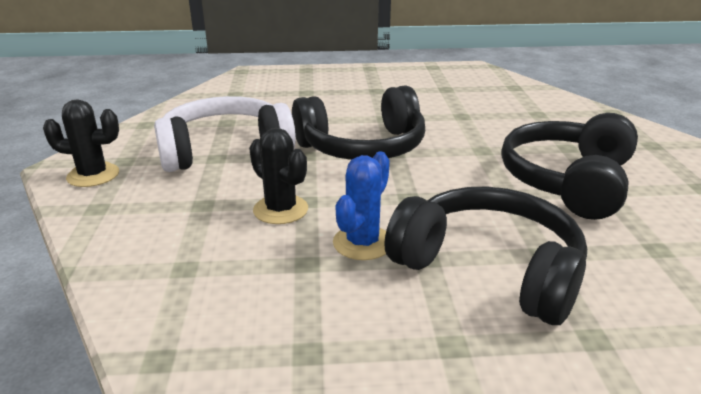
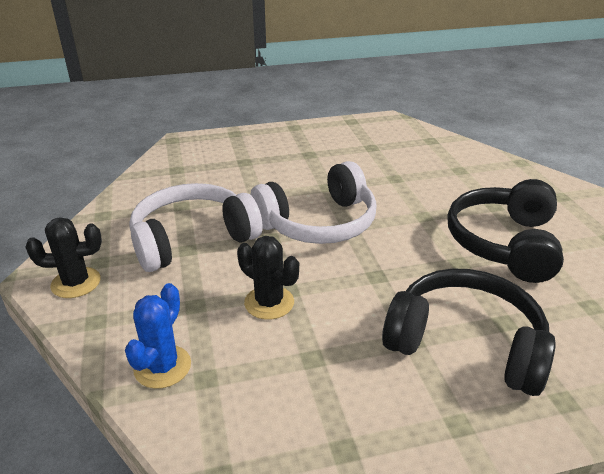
camera: 10 degrees left, 5 degrees up
black headphones [292,85,425,160] -> white headphones [250,161,377,244]
blue cactus [333,152,390,260] -> blue cactus moved to [125,283,191,389]

